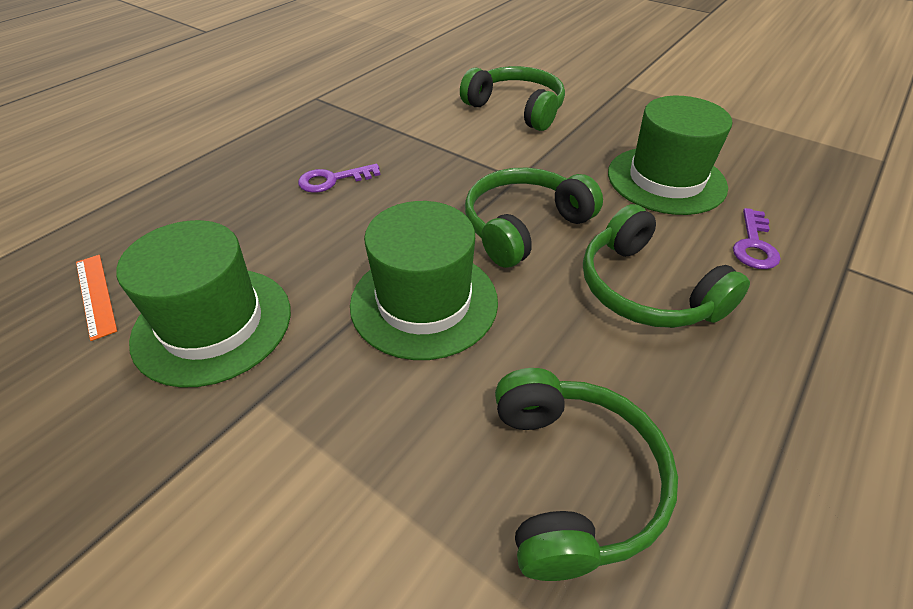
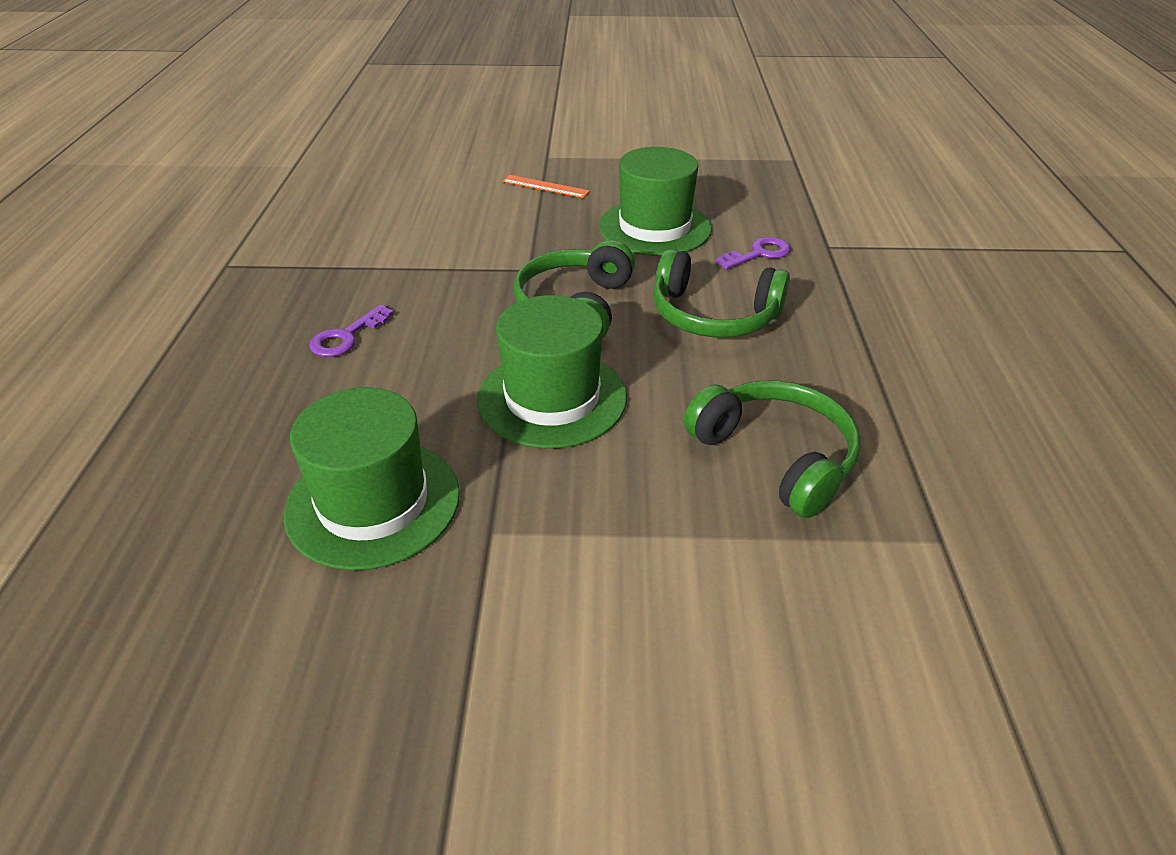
camera: 35 degrees left, 5 degrees down
orange ruler [76,255,117,341] -> orange ruler moved to [502,175,590,198]
green headphones [460,66,565,131] -> none
purple key [733,208,780,269] -> purple key turned 105 degrees counterclockwise [716,237,791,270]

